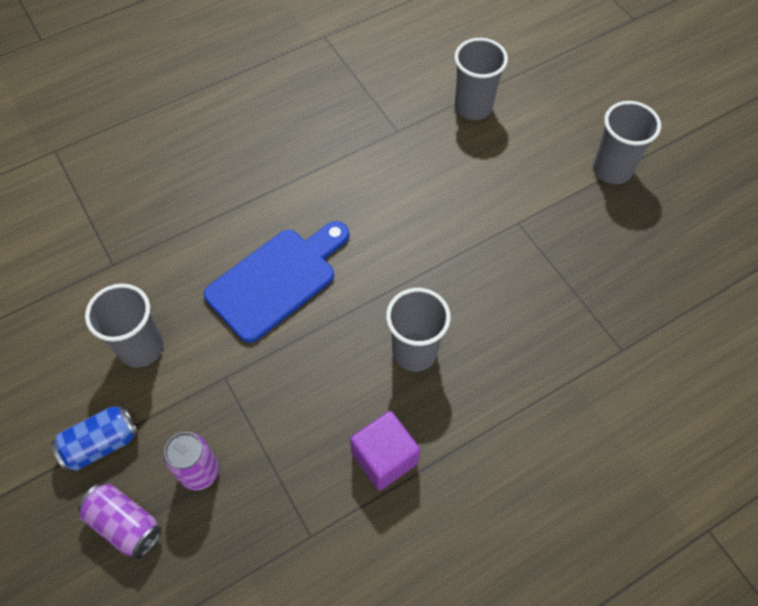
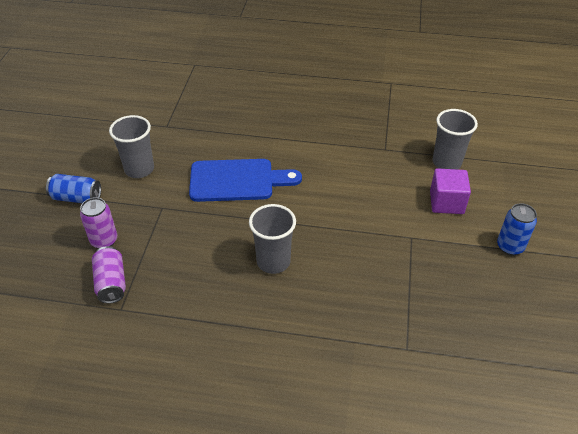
camera: 40 degrees right, 15 degrees down
purple can [78,483,162,559] -> purple can moved to [92,246,126,304]
purple cube [350,411,420,491] -> purple cube moved to [430,168,471,214]
grey cup [593,101,661,184] -> blue can [497,203,537,255]

